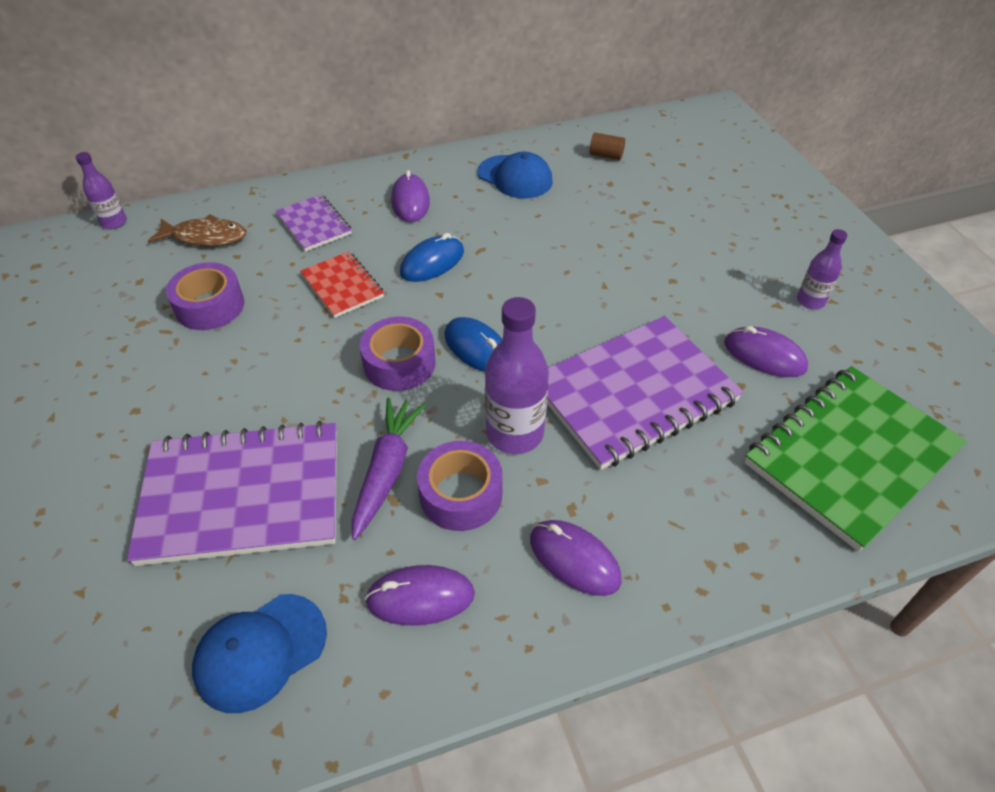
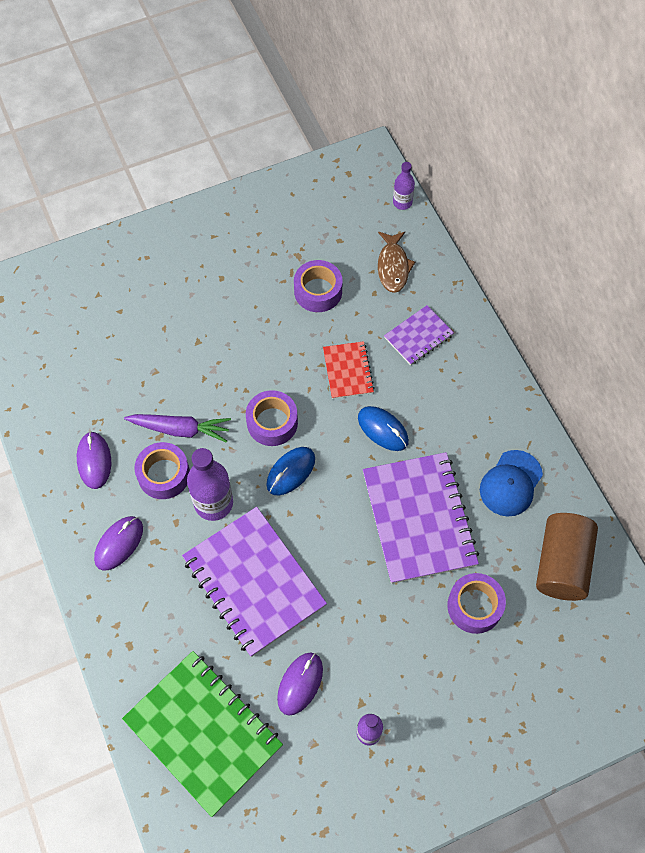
camera: 85 degrees right, 15 degrees up
purple notebook [127,421,337,566] -> purple notebook moved to [363,452,479,584]
blue cap [192,594,327,713] -> none
red notebook [300,251,384,318] -> red notebook turned 60 degrees counterclockwise [323,341,375,399]
purple mouse [391,170,430,222] -> none
brown cylinder [589,133,625,160] -> brown cylinder [536,513,598,601], size x2.38
none -> purple tape [447,573,506,634]

